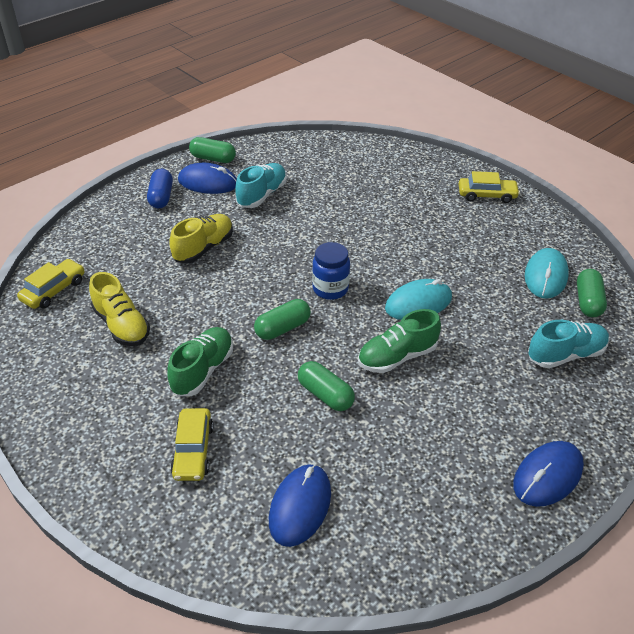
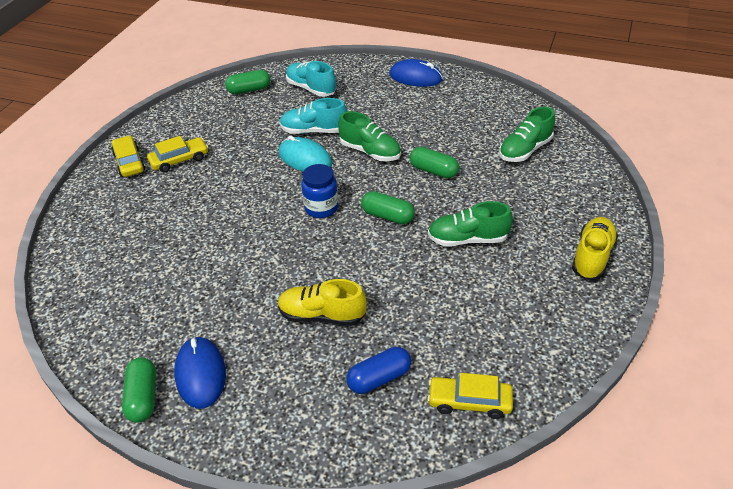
camera: 115 degrees left, 0 degrees up
yellow shoe [89,272,150,346] -> yellow shoe moved to [572,217,618,280]
blue capsule [147,169,173,209] -> blue capsule moved to [346,347,411,394]
yellow car [170,408,213,481] -> yellow car moved to [147,136,208,173]
turquoise shoe [235,163,287,208] -> turquoise shoe moved to [280,98,347,134]
blue mouse [269,464,331,547] -> green shoe [499,107,555,162]
green capsule [298,361,355,411] -> green capsule turned 75 degrees counterclockwise [410,147,459,178]
turquoise mouse [525,248,569,299] -> none

